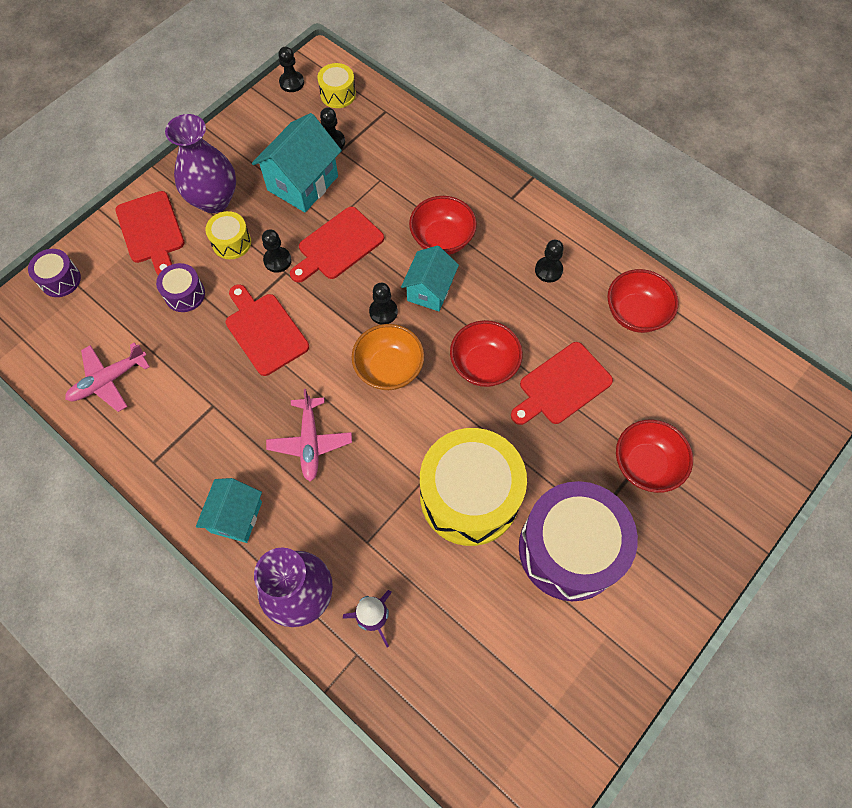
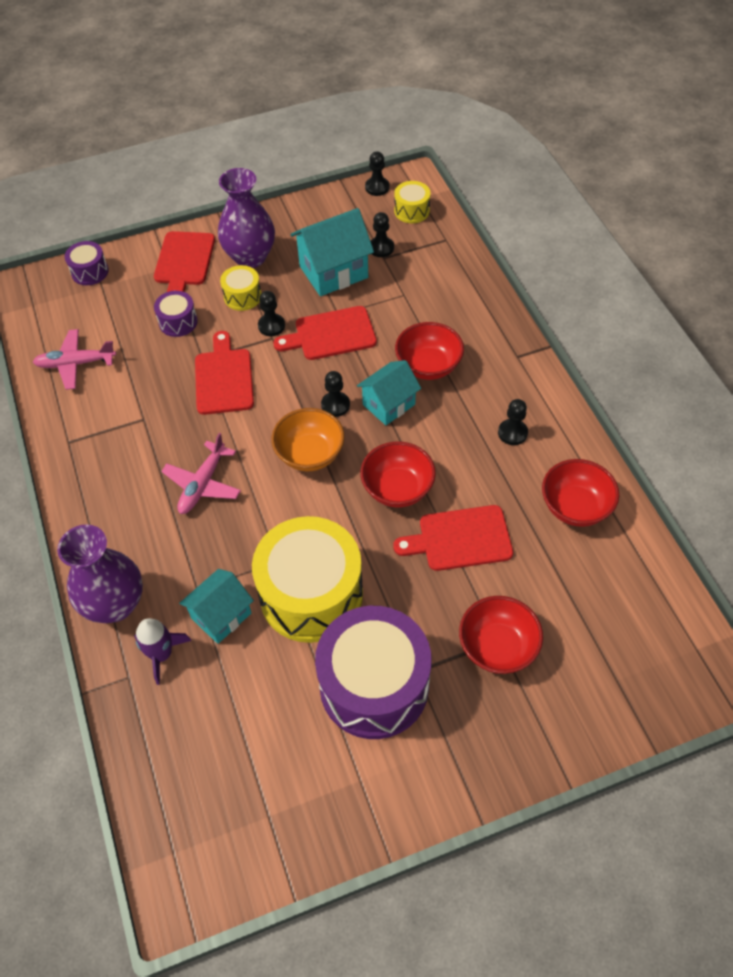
camera: 30 degrees right, 10 degrees down
turquoise house [196,478,262,543] -> turquoise house moved to [179,569,254,644]

